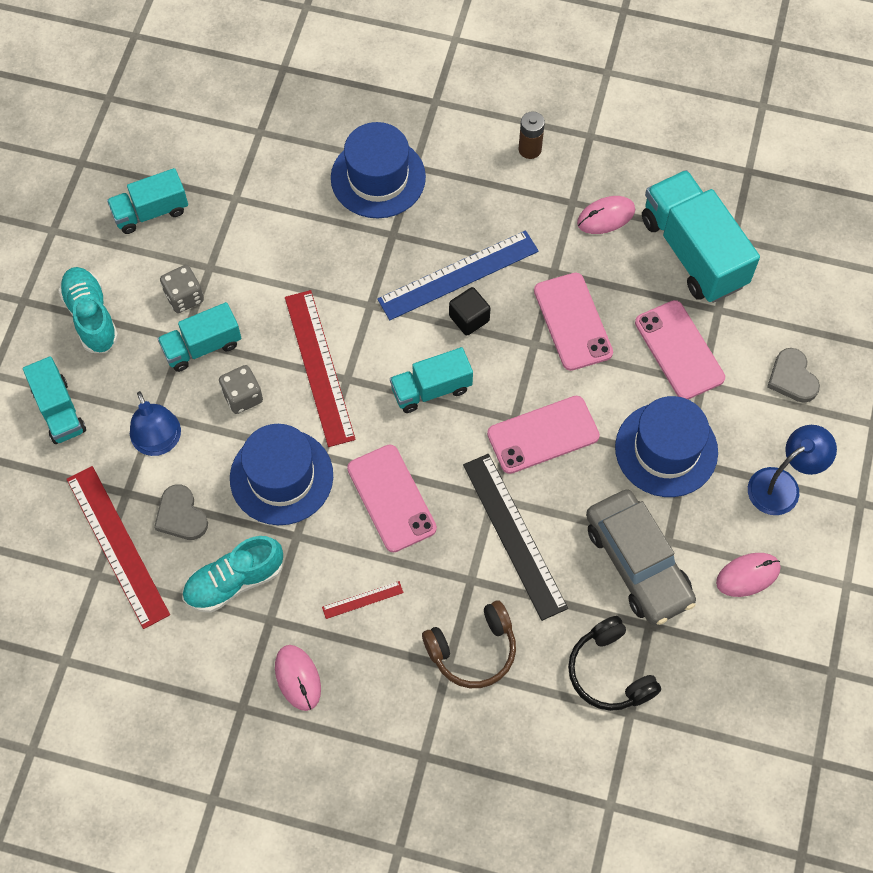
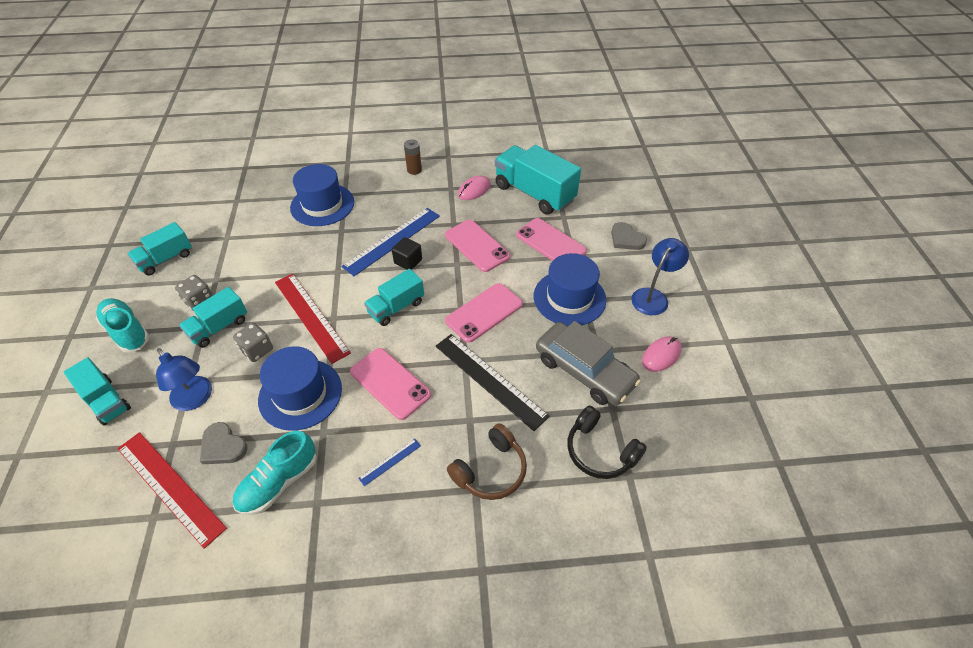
camera: 20 degrees left, 15 degrees down
pink mouse [275,645,321,711] -> none
red ruler [322,581,404,619] -> blue ruler [358,439,421,486]

